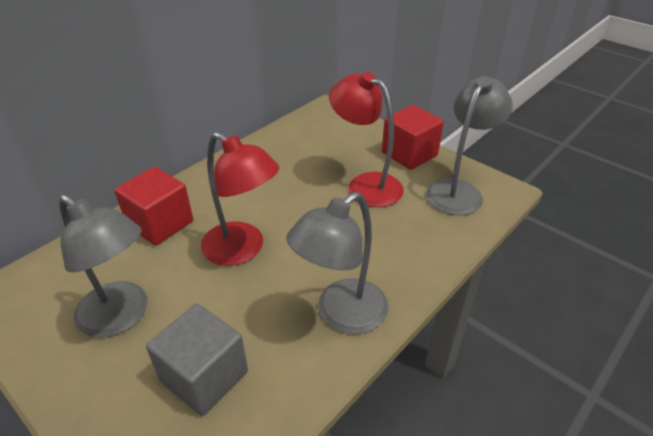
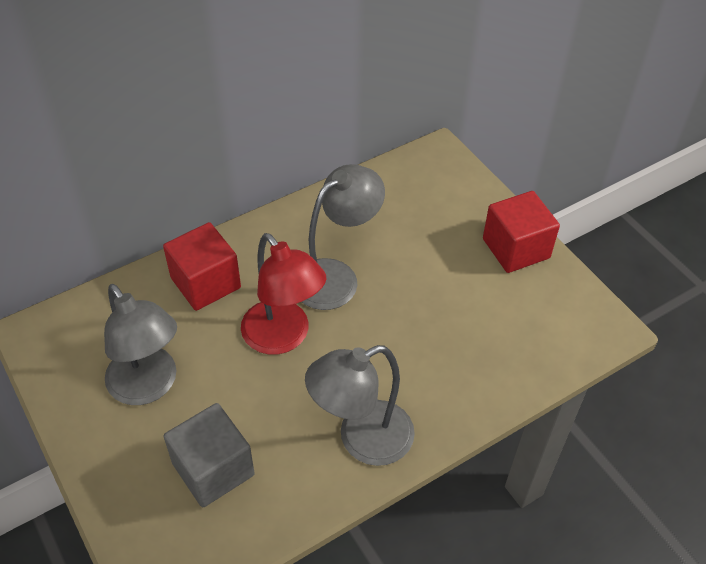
camera: 15 degrees right, 10 degrees up
red lamp [329,72,404,207] -> none
grey lamp [426,76,513,215] -> grey lamp moved to [302,164,385,310]

